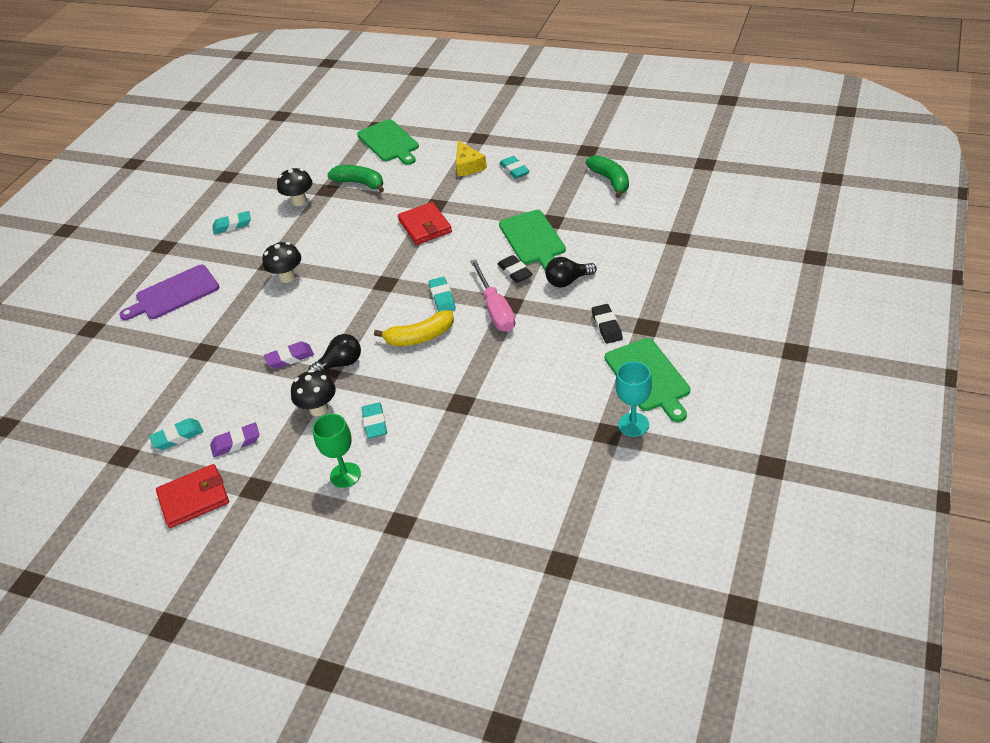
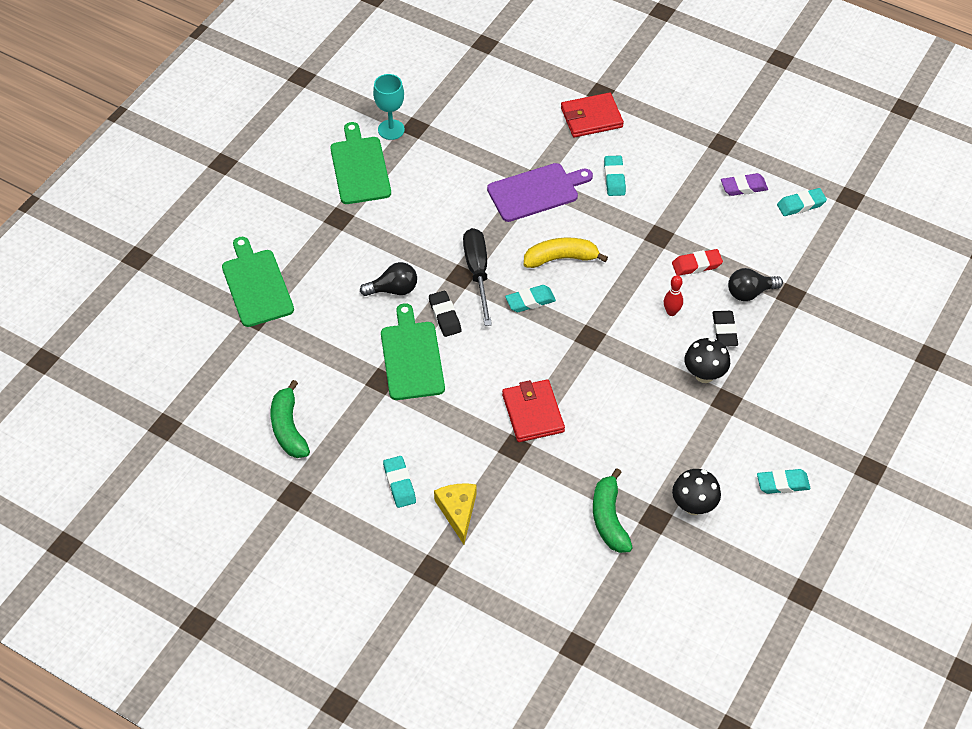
camera: 175 degrees left, 10 degrees up
purple cutting board [119,265,219,320] -> purple cutting board moved to [487,163,593,222]
red wallet [156,464,229,528] -> red wallet moved to [561,93,624,138]
purple eraser [264,341,314,369] -> red eraser [672,249,723,276]
black mushroom [291,369,336,416] -> none
black light bulb [308,334,361,372] -> black light bulb moved to [728,268,783,301]
green goblet [312,414,361,488] -> none
green banana [327,165,384,192] -> green banana turned 45 degrees clockwise [593,468,633,553]
green cutting board [357,119,419,165] -> green cutting board moved to [222,237,294,327]
turquoise eraser [429,277,456,312] -> turquoise eraser turned 75 degrees clockwise [505,285,556,312]
pink screwdriver [470,259,515,332] -> black screwdriver [463,228,492,326]
black eraser [592,304,623,344] -> black eraser moved to [713,311,738,346]
none -> red bowling pin [664,275,683,316]

